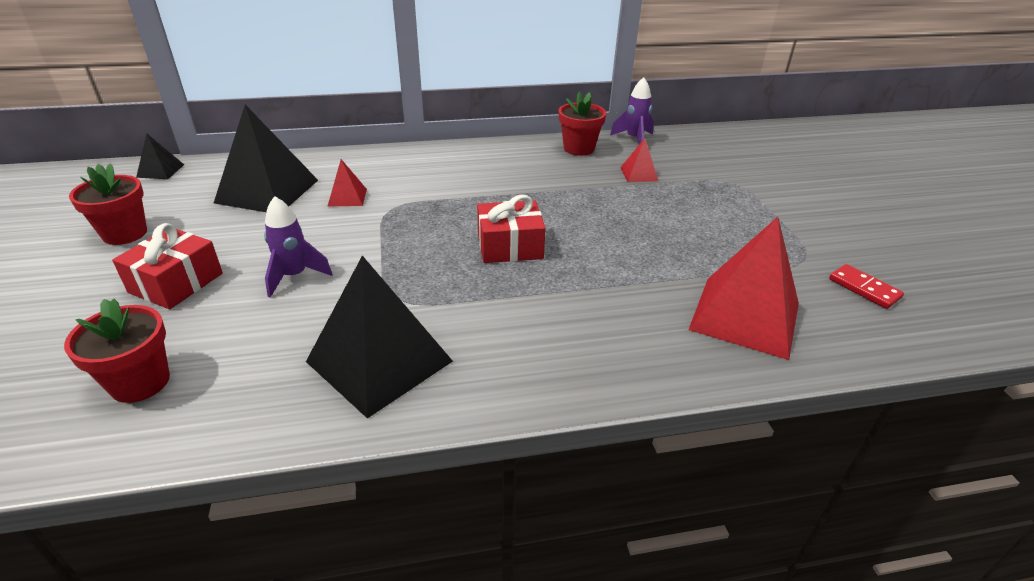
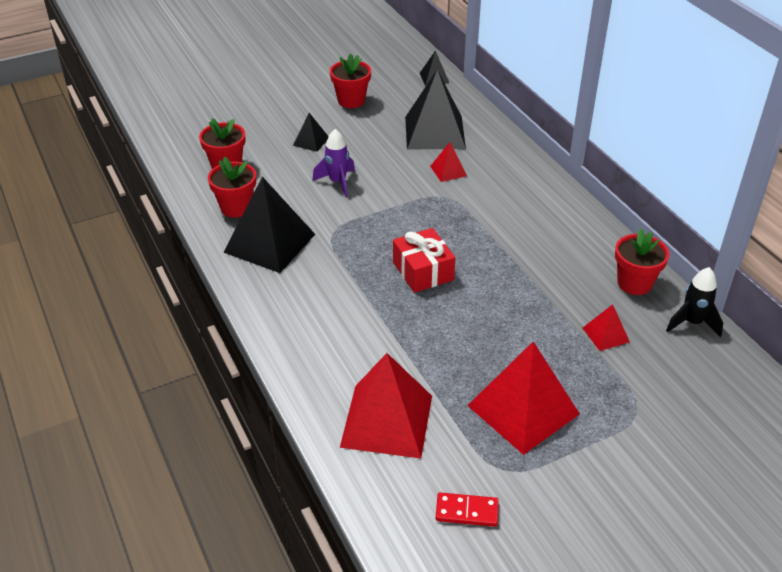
camera: 75 degrees right, 5 degrees up
red gift [112,223,223,309] -> black pyramid [293,113,329,152]
purple rocket [610,77,654,144] -> black rocket [666,267,723,337]
red domino [829,264,904,309] -> red domino turned 60 degrees clockwise [436,492,499,527]
none -> red flower pot [208,157,256,218]
none -> red pyramid [467,341,580,455]

